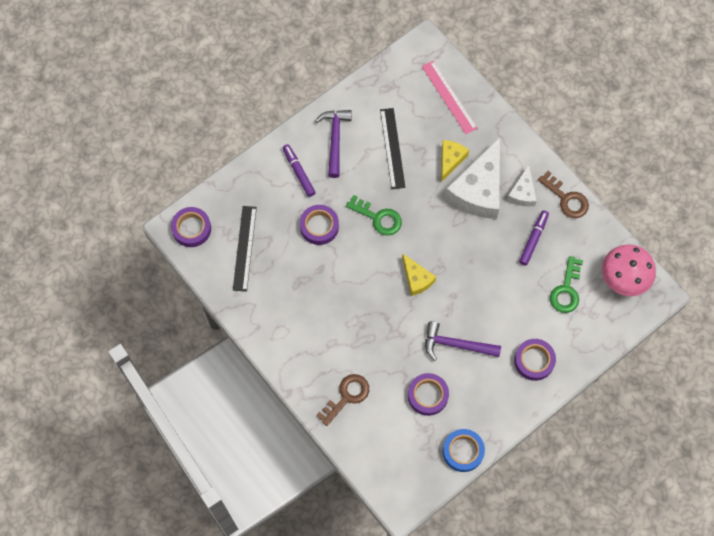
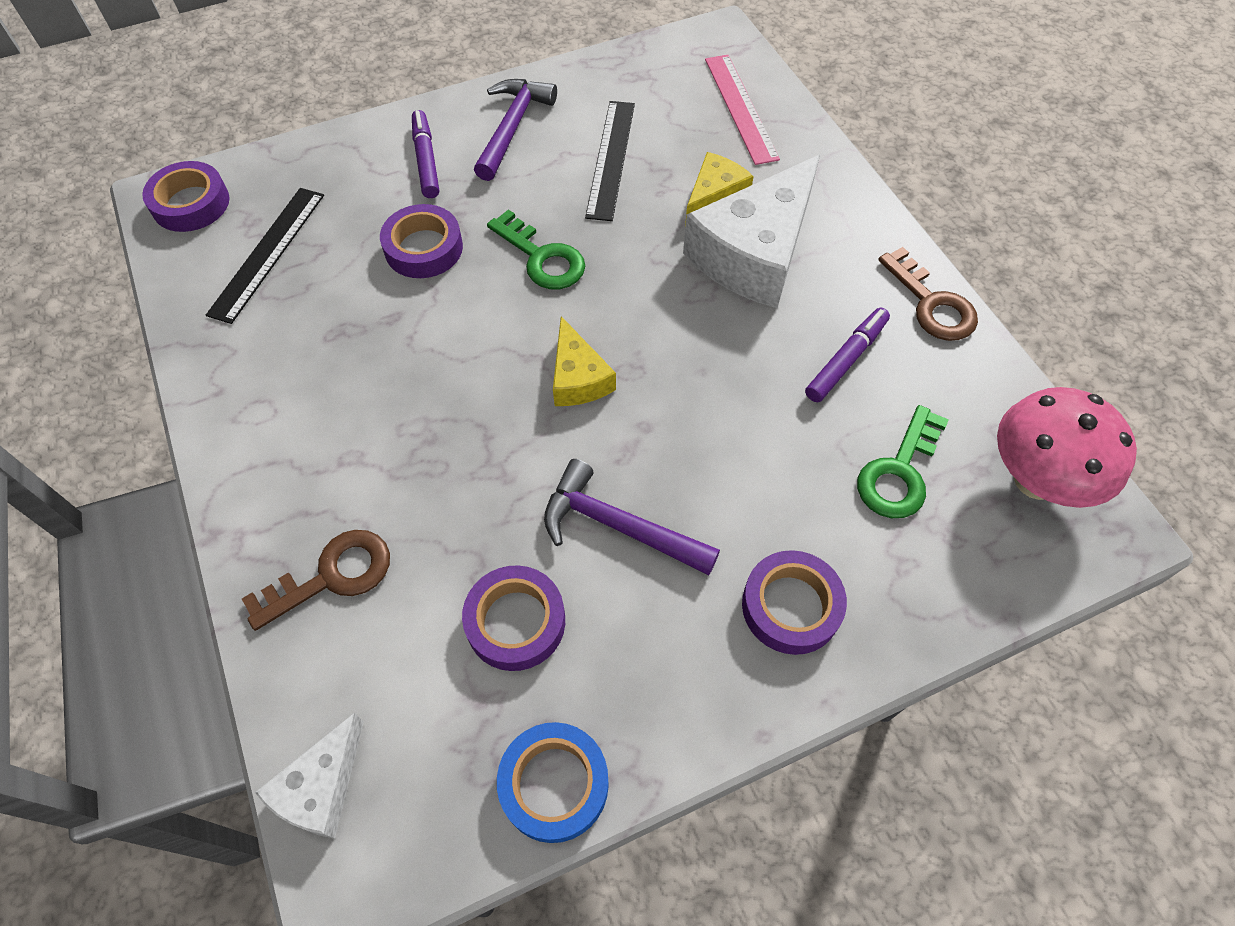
camera: 15 degrees right, 10 degrees down
white cheese [507,165,537,207] -> white cheese moved to [255,713,364,839]

